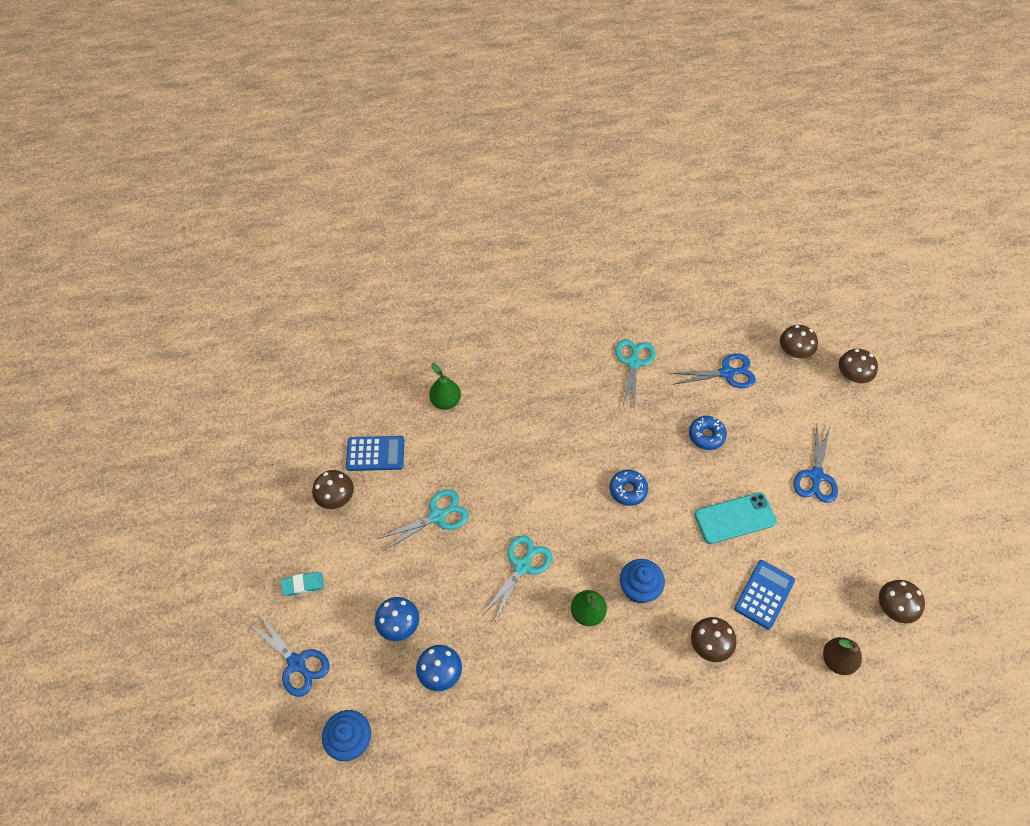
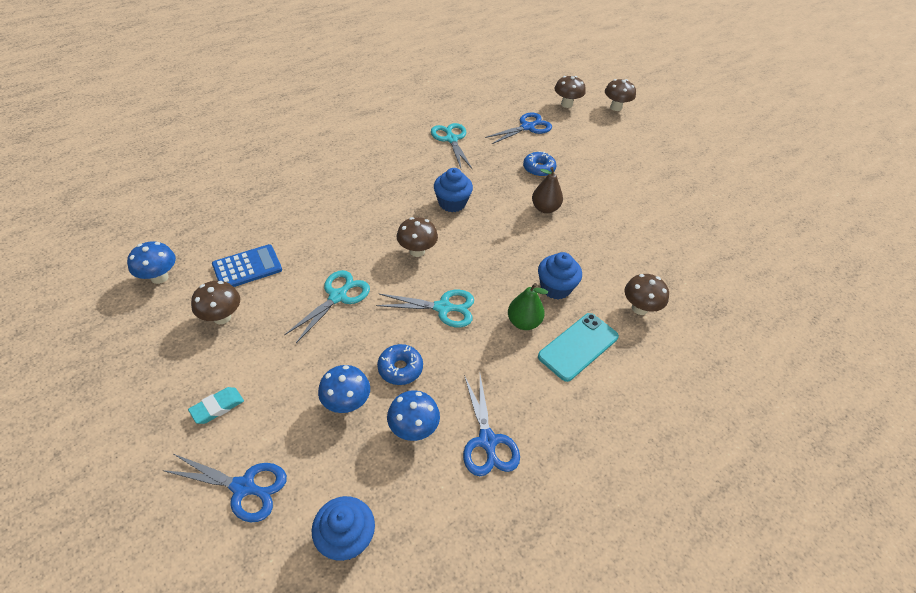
camera: 30 degrees left, 10 degrees down
green pear [429,363,461,410] -> none
turquoise scissors [483,535,552,623] -> turquoise scissors turned 90 degrees clockwise [376,290,474,328]
blue donut [610,470,648,506] -> blue donut moved to [377,344,423,385]
turquoise phone [694,492,777,544] -> turquoise phone moved to [538,313,619,382]
blue calculator [734,560,795,629] -> none
blue scissors [794,424,838,503] -> blue scissors moved to [463,375,520,476]
brown pear [823,637,862,675] -> brown pear moved to [532,167,563,213]
brown mushroom [879,580,925,624] -> brown mushroom moved to [397,217,438,257]
none -> blue mushroom [127,241,176,284]
none -> blue cupcake [434,168,473,212]

